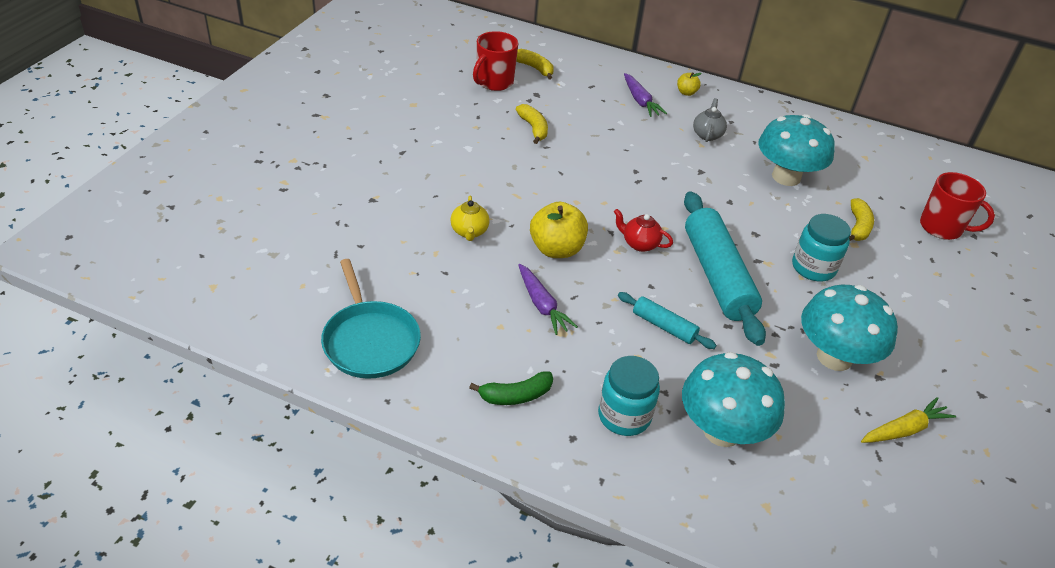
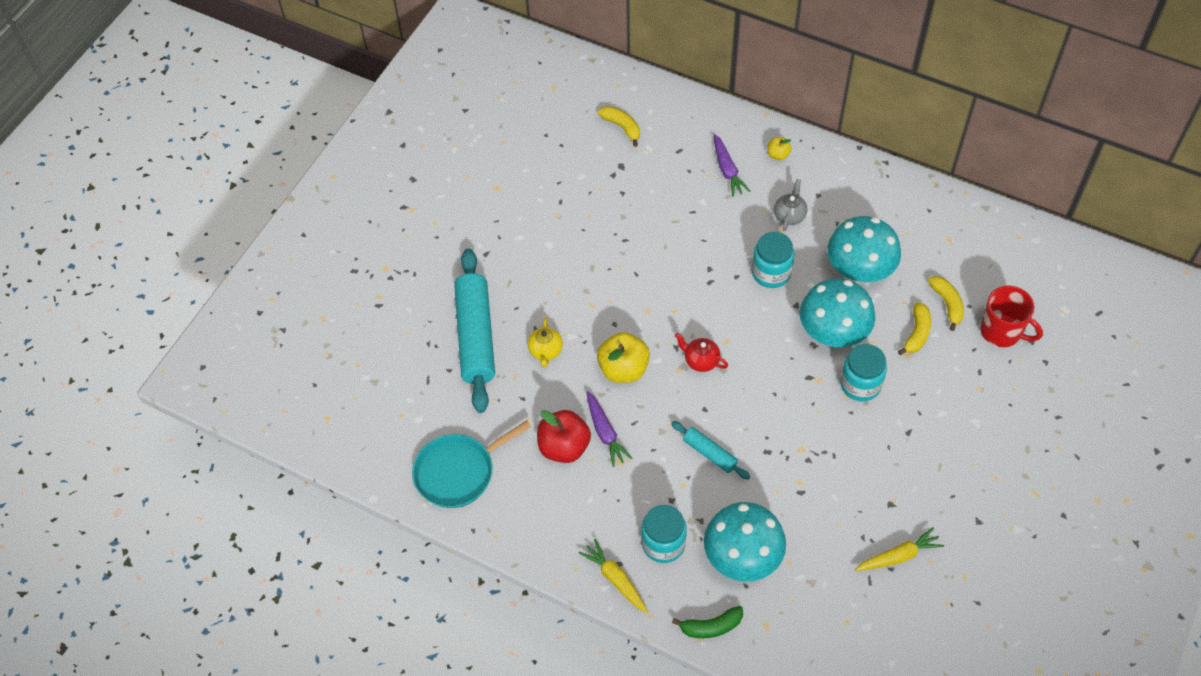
camera: 10 degrees right, 15 degrees up
turquoise pan [321,259,421,379] -> turquoise pan turned 75 degrees clockwise [412,420,531,508]
green banana [469,371,553,405] -> green banana moved to [672,606,743,638]
red mug [473,31,518,91] -> none
yellow banana [516,104,548,144] -> yellow banana moved to [928,276,964,331]
turquoise rolling pin [684,191,766,346] -> turquoise rolling pin moved to [454,248,495,413]
turquoise mushroom [801,285,898,371] -> turquoise mushroom moved to [800,278,875,347]
none -> red apple [537,410,591,463]
none -> yellow carrot [578,539,648,613]
none -> turquoise jar [752,232,794,288]

